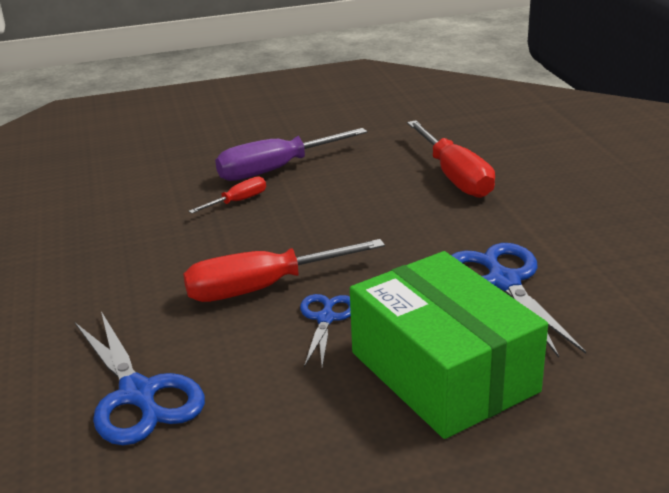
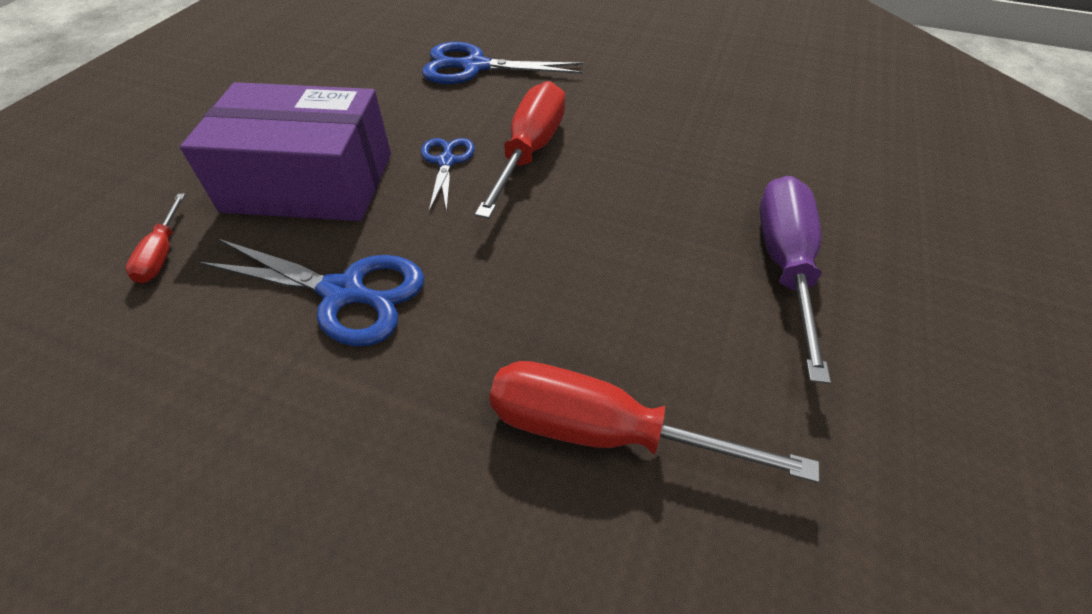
camera: 125 degrees right, 20 degrees up
red screwdriver [189,176,266,213] -> red screwdriver moved to [125,193,186,283]
blue scissors [300,294,351,367] -> blue scissors turned 135 degrees counterclockwise [421,138,475,212]
green box [350,251,548,439] -> purple box [180,82,391,221]

